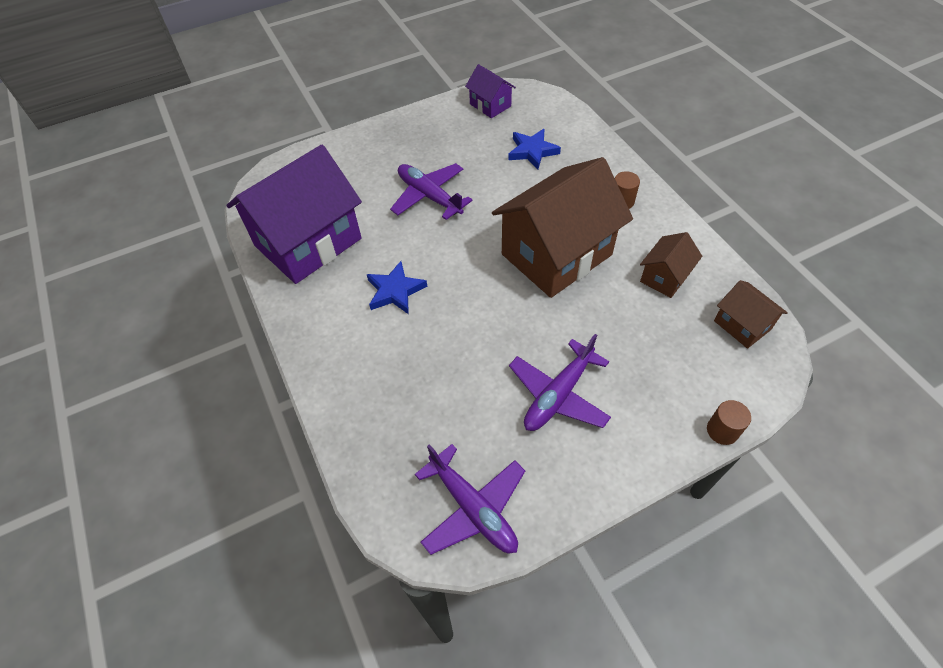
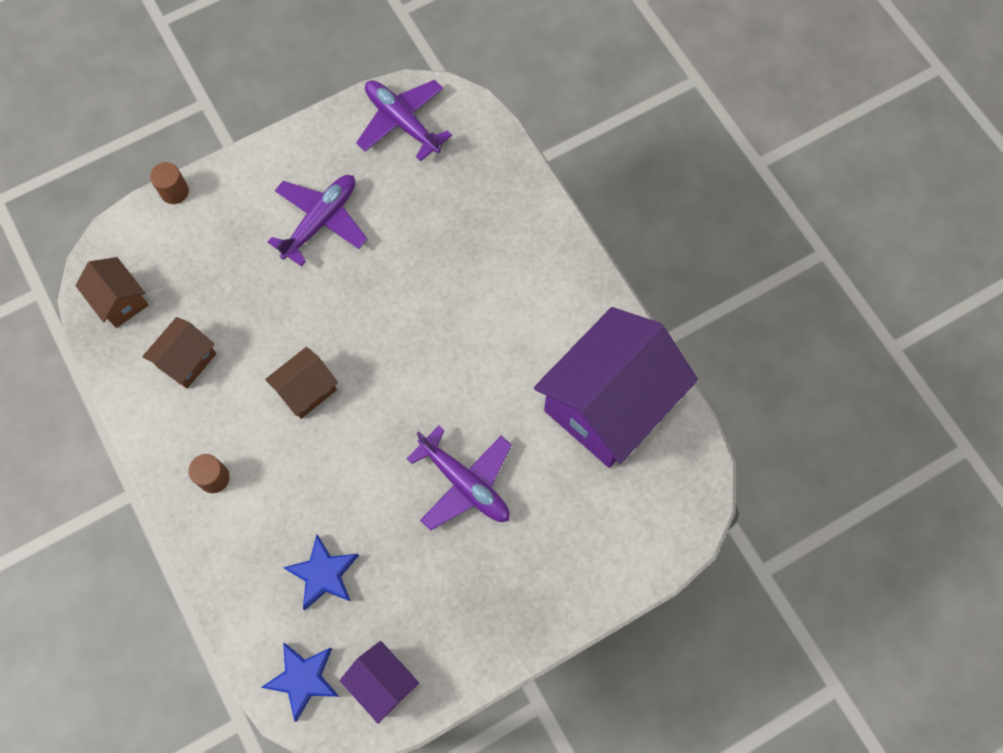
camera: 175 degrees right, 15 degrees up
blue star [367,261,427,314] -> blue star moved to [261,642,339,722]
brown house [492,157,633,298] -> brown house [265,347,338,419], size x0.46

